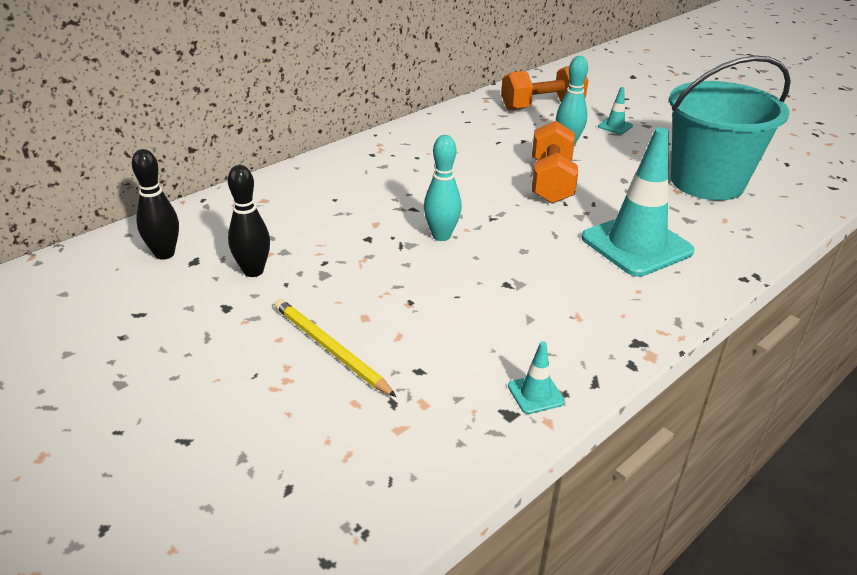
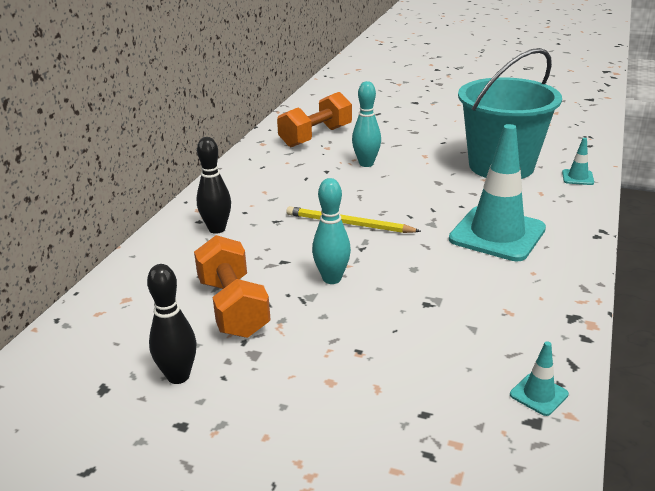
camera: 25 degrees left, 5 degrees down
black bowling pin [132,149,179,260] -> black bowling pin moved to [197,137,231,234]
yellow pencil [274,299,396,397] -> yellow pencil moved to [286,206,421,233]
orange dumbbell [532,121,578,204] -> orange dumbbell moved to [194,235,271,338]
turquoise traffic cone [598,87,633,134] -> turquoise traffic cone moved to [562,138,594,185]

